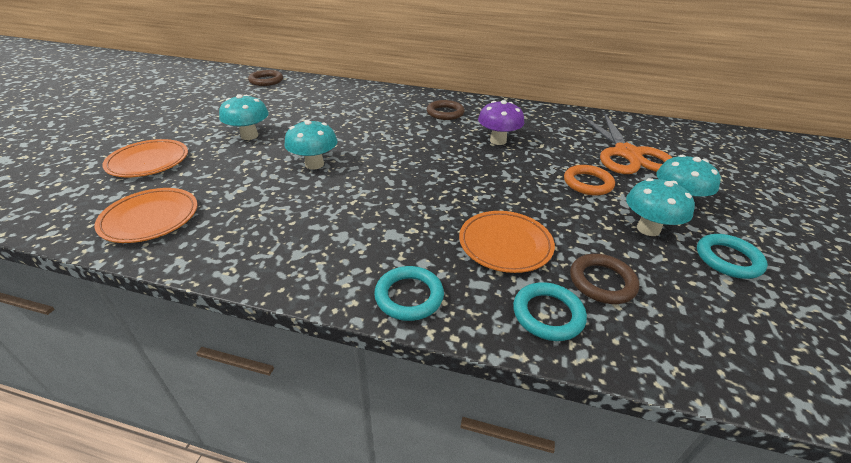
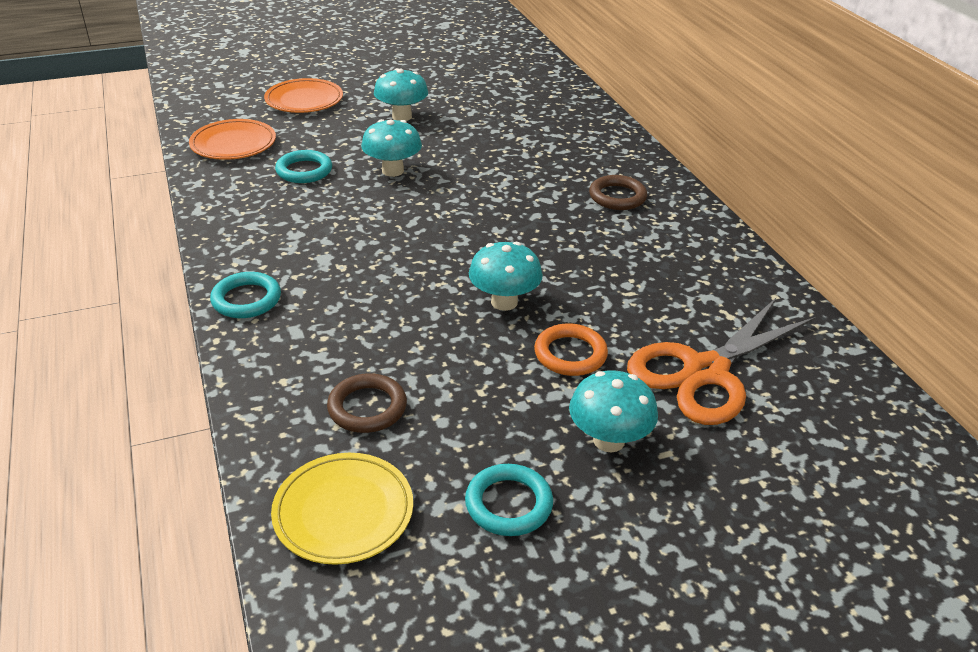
camera: 55 degrees right, 0 degrees up
brown ring [248,70,283,86] -> none
orange plate [459,211,555,273] -> none
purple mushroom [478,100,524,145] -> none
turquoise ring [513,282,587,341] -> turquoise ring moved to [275,150,332,183]
turquoise mushroom [626,178,695,236] -> turquoise mushroom moved to [469,242,543,311]
none -> yellow plate [271,453,413,565]

